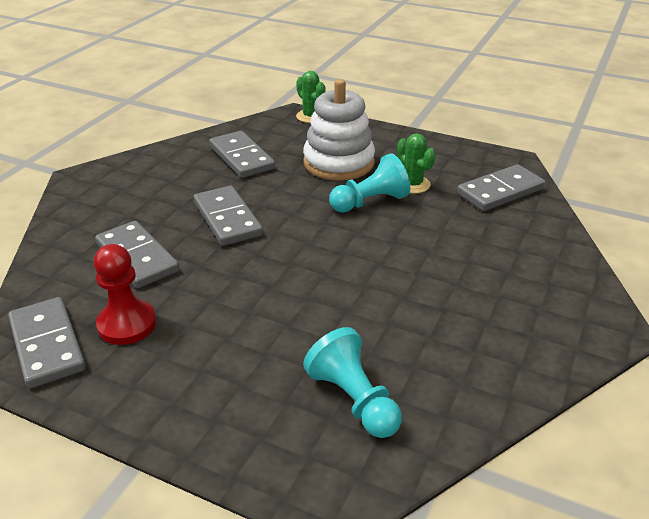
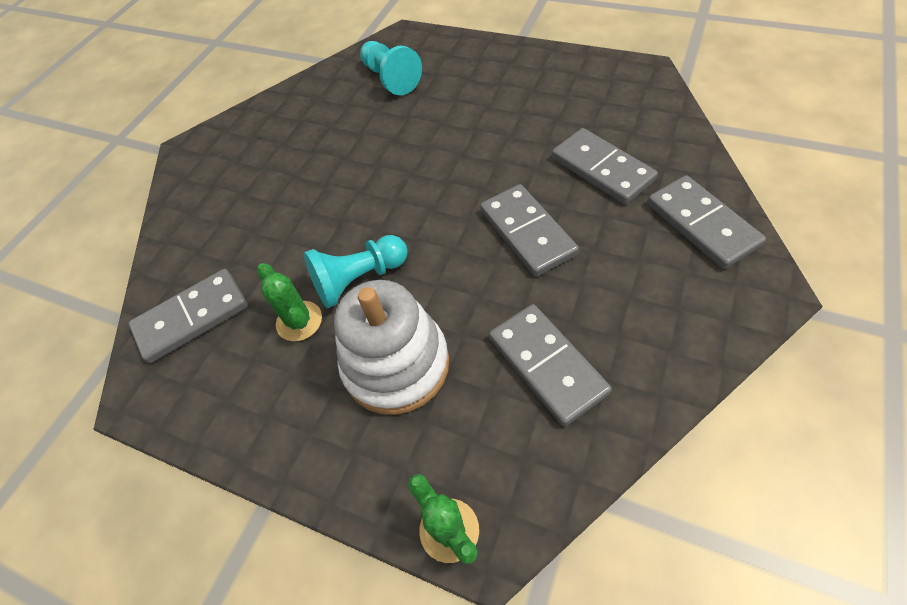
camera: 175 degrees left, 20 degrees up
grey domino [8,297,86,389] -> grey domino moved to [647,175,766,269]
red pawn [94,244,156,345] -> none

